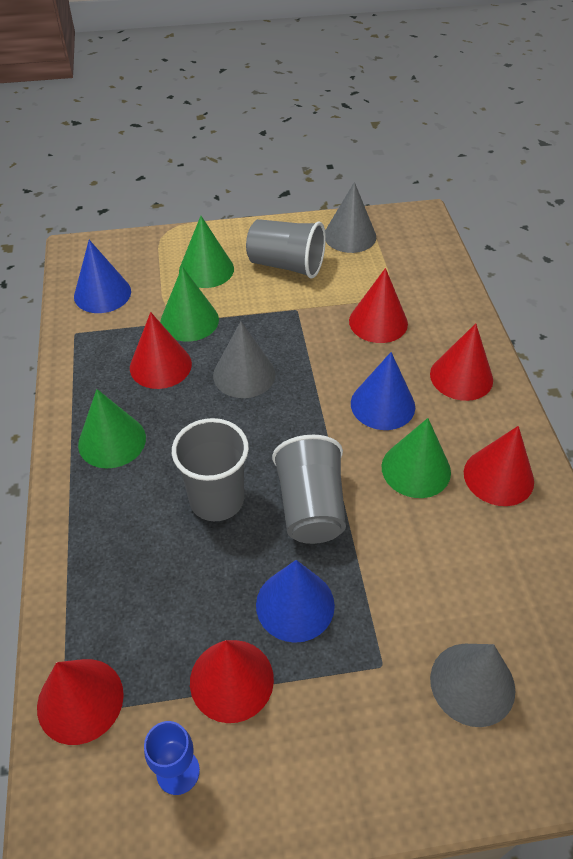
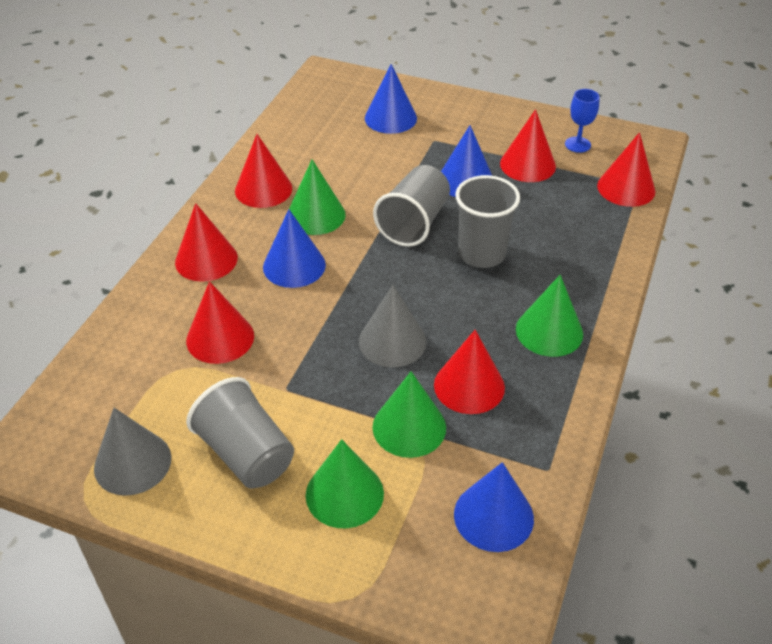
camera: 150 degrees left, 5 degrees down
grey cone [430,644,516,727] -> blue cone [365,64,417,134]

